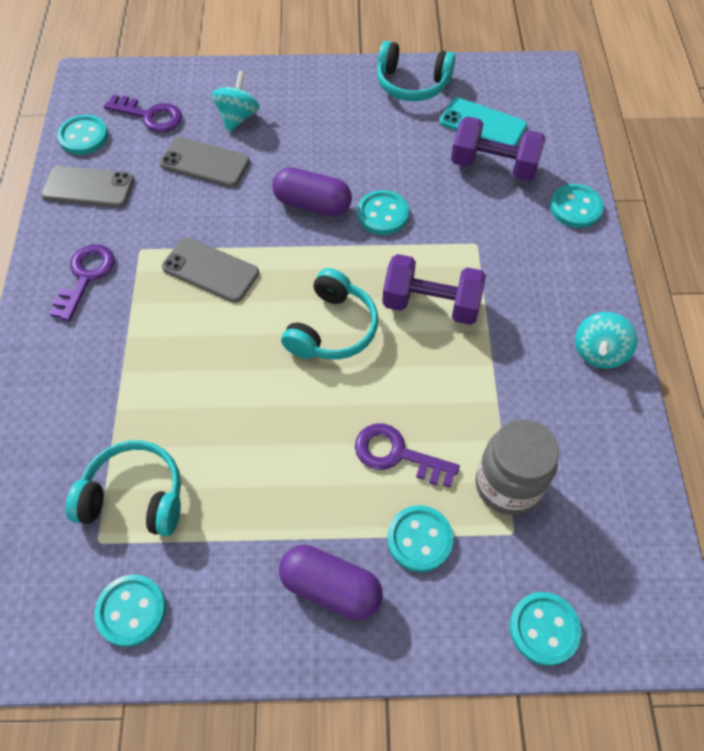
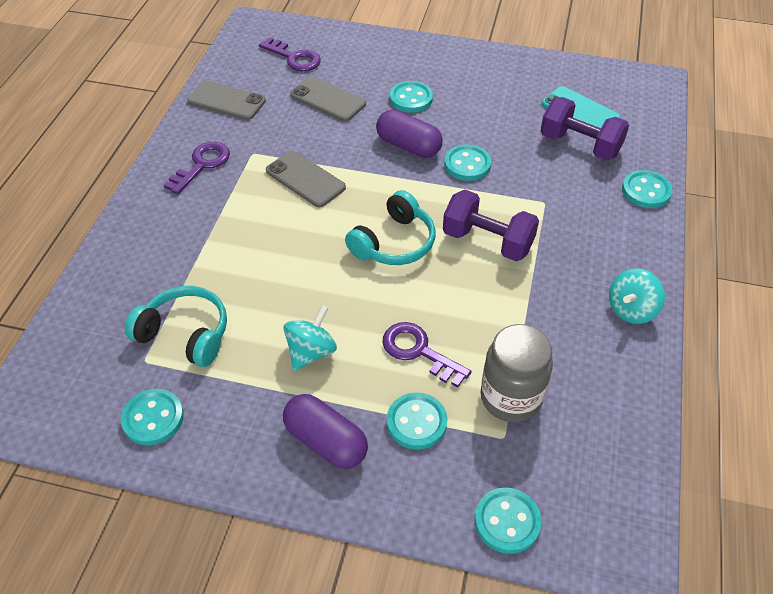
camera: 15 degrees right, 10 degrees down
turquoise button [57,115,108,155] -> turquoise button moved to [390,81,433,113]
turquoise spinning top [212,71,260,132] -> turquoise spinning top moved to [283,305,337,371]
turquoise headphones [377,41,456,101] -> none

